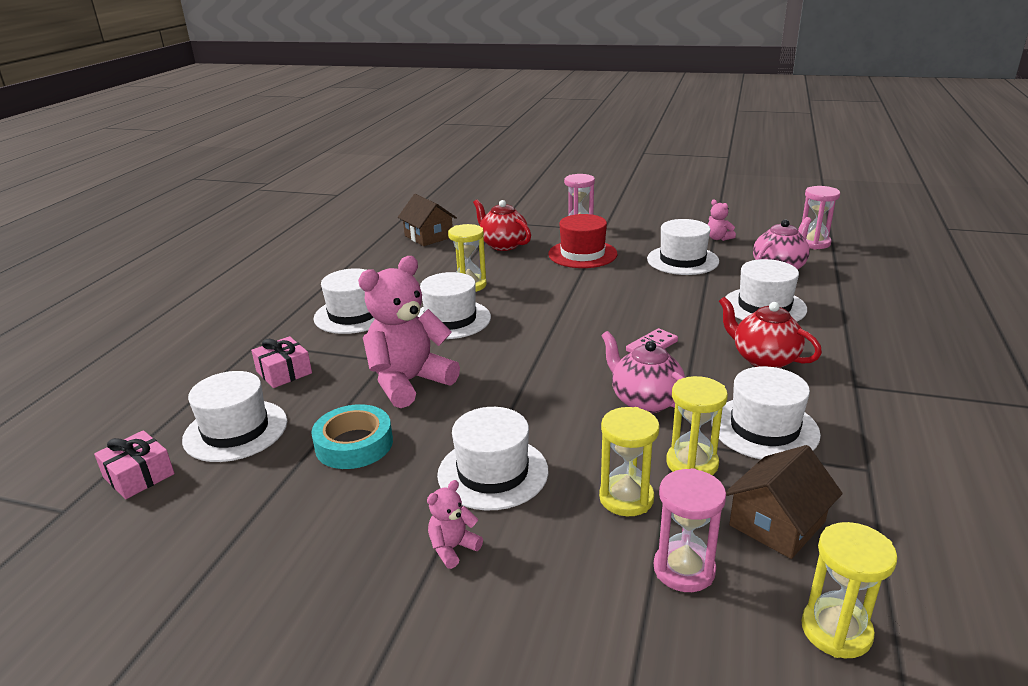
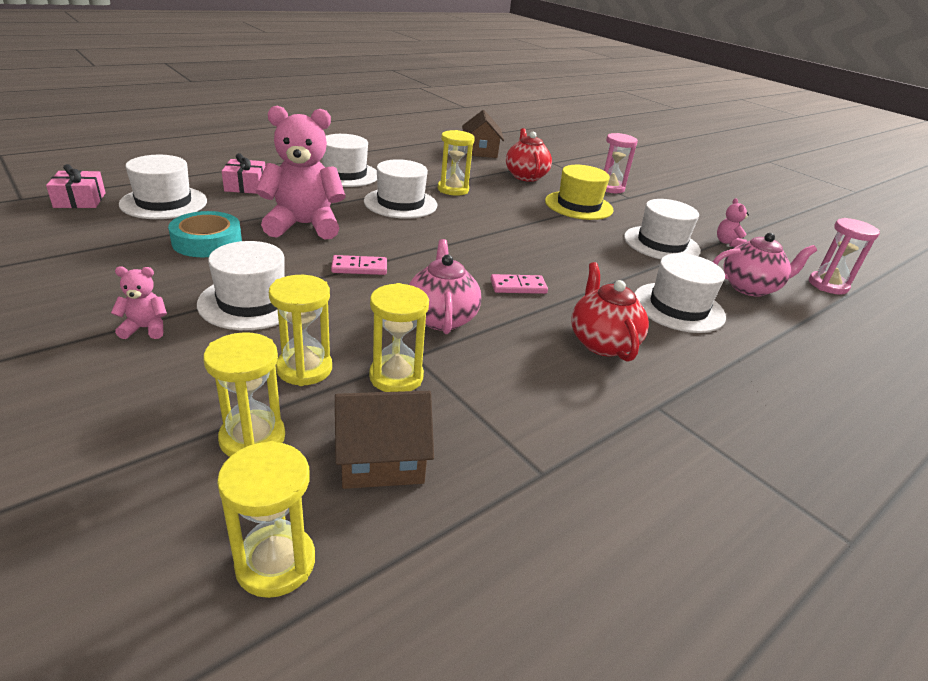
camera: 30 degrees right, 5 degrees up
red hat [548,214,617,268] -> yellow hat [545,165,614,220]
pink hourglass [654,468,726,592] -> yellow hourglass [203,332,285,457]
white hat [711,366,821,459] -> none
none -> pink domino [331,255,387,275]

